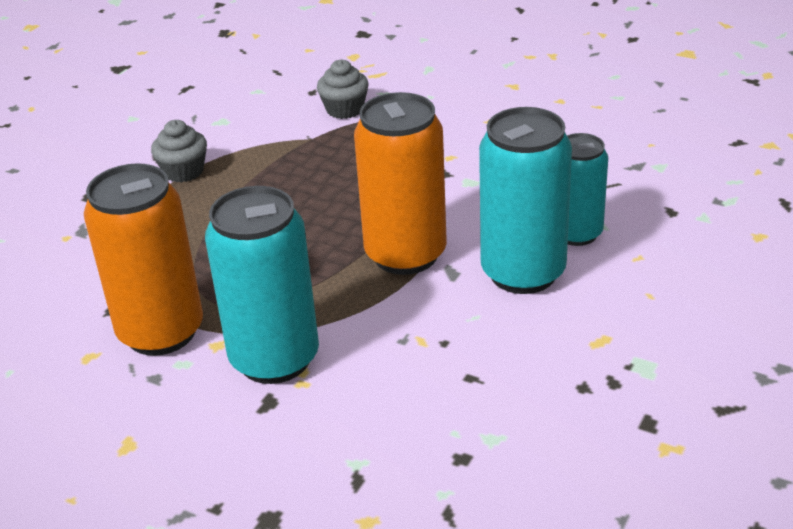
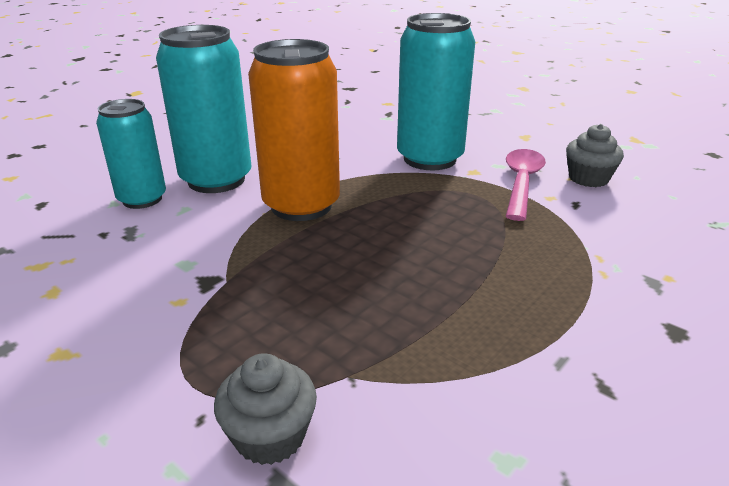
camera: 170 degrees left, 5 degrees down
orange can [84,163,203,356] -> pink spoon [506,149,546,221]
grey cupcake [151,120,207,183] -> grey cupcake moved to [566,124,624,187]

